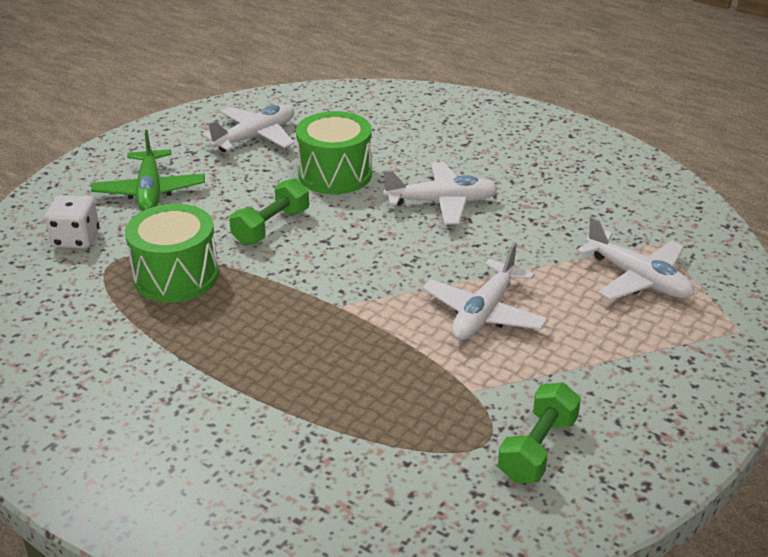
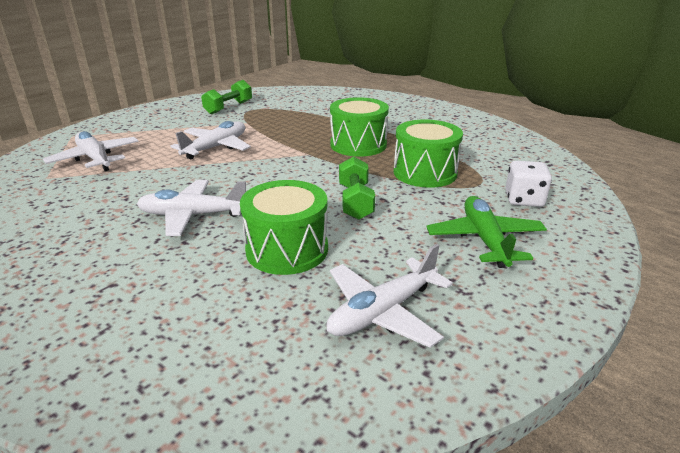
camera: 175 degrees left, 5 degrees down
green dumbbell [229,178,309,245] -> green dumbbell turned 45 degrees counterclockwise [339,157,375,220]
none -> green drum [330,97,389,157]

